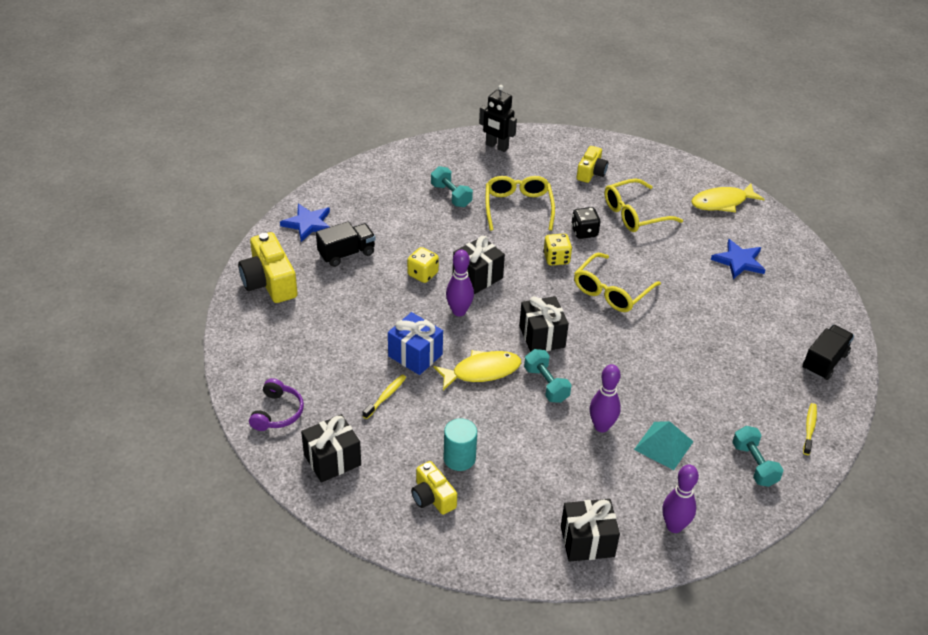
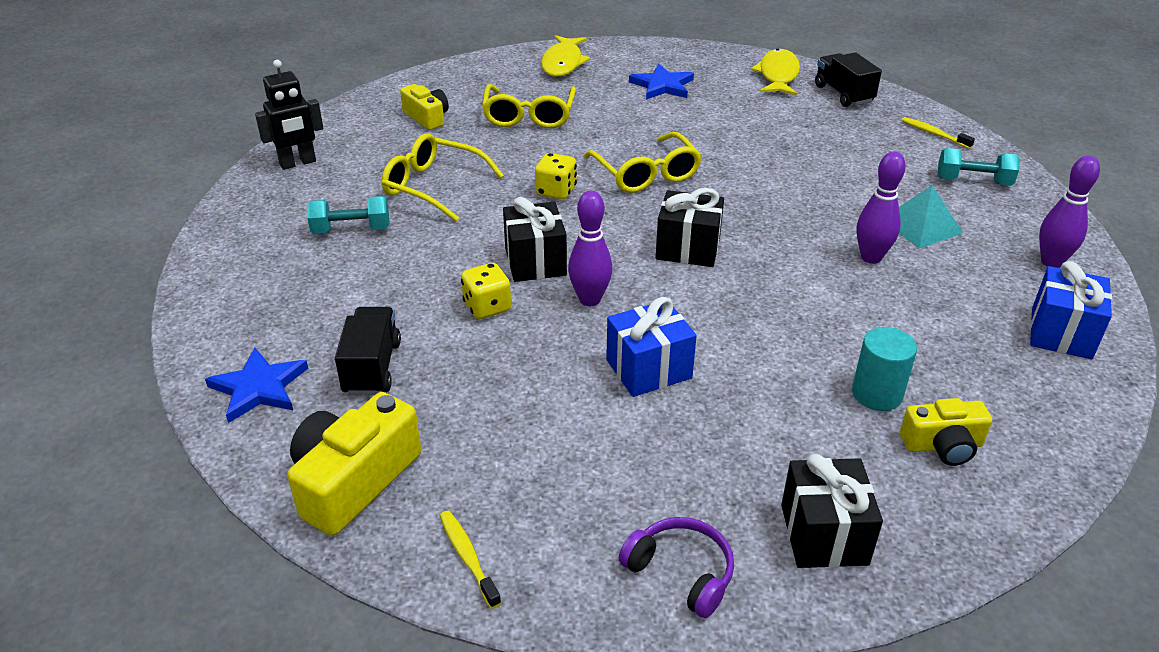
camera: 60 degrees left, 5 degrees down
yellow camera [238,232,298,303] -> yellow camera turned 120 degrees clockwise [287,392,421,536]
yellow toothbrush [363,374,406,419] -> yellow toothbrush moved to [440,511,501,609]
yellow fish [433,350,521,390] -> yellow fish moved to [751,49,800,95]
turquoise dumbbell [524,349,572,403] -> none
black gift [561,499,620,562] -> blue gift [1030,261,1112,359]
black dice [571,207,600,239] -> none

